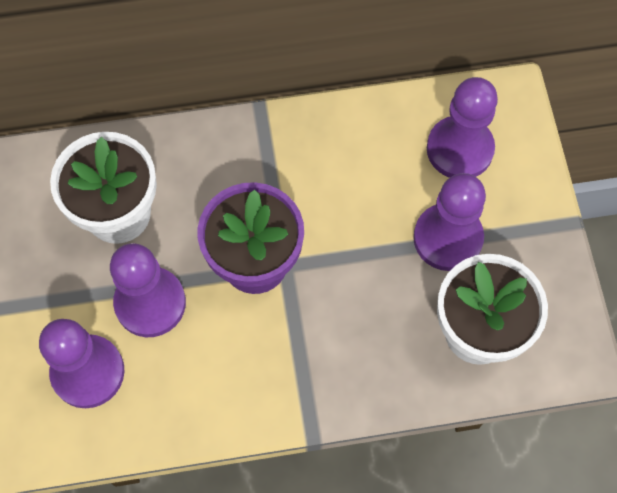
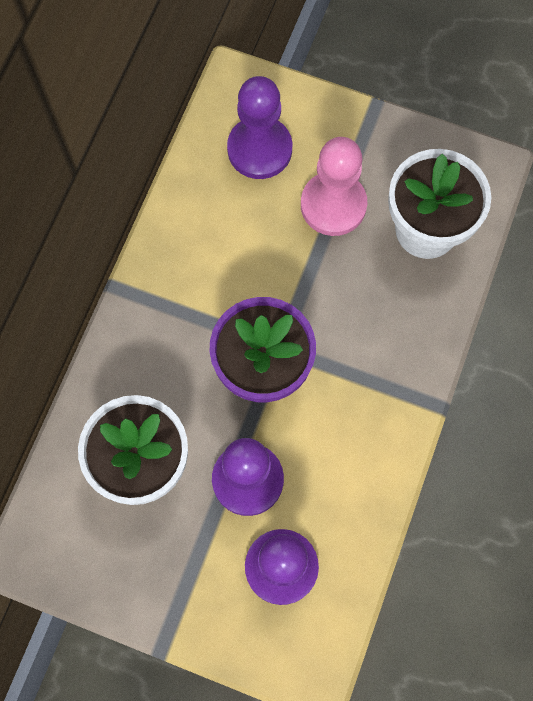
camera: 60 degrees left, 5 degrees up
purple pawn [413,173,486,271] -> pink pawn [301,137,367,236]

